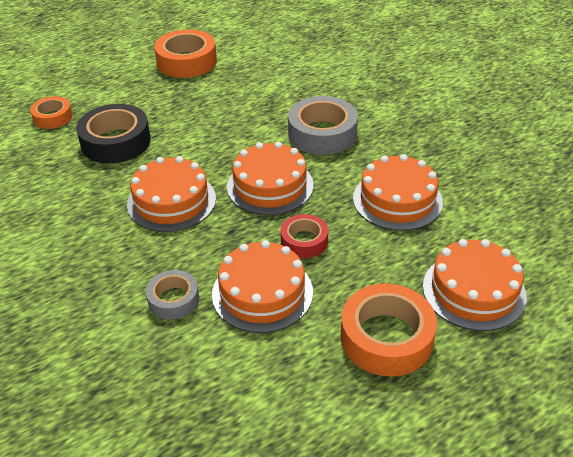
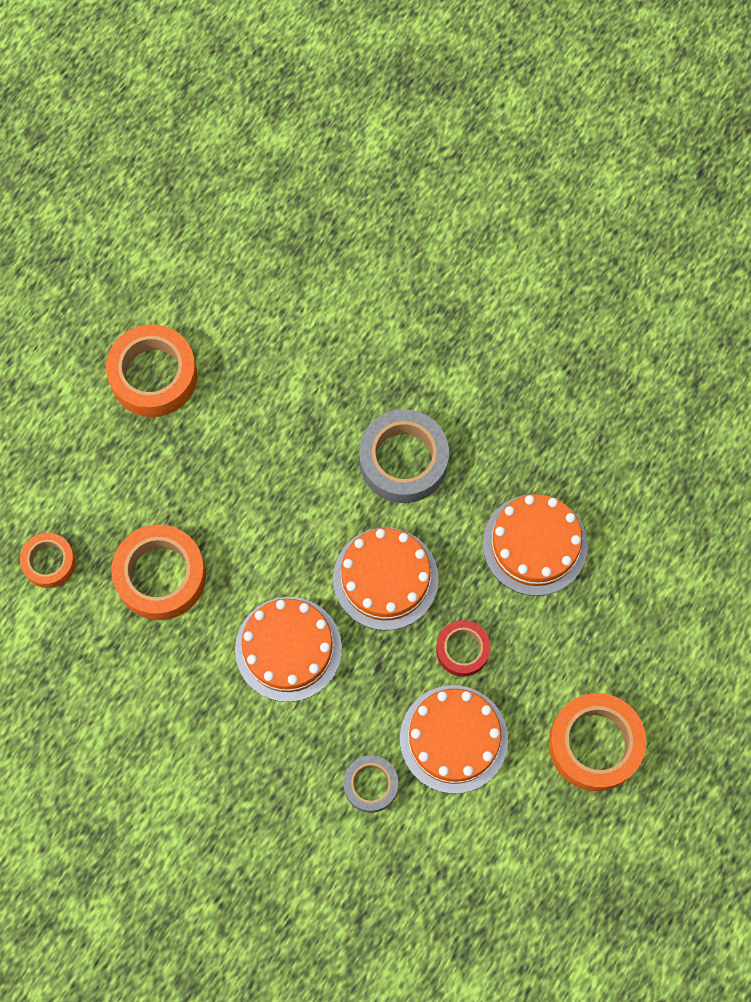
camera: 25 degrees left, 30 degrees up
black tape [76,104,151,163] -> orange tape [111,525,206,620]
orange cake [423,239,527,331] -> none

